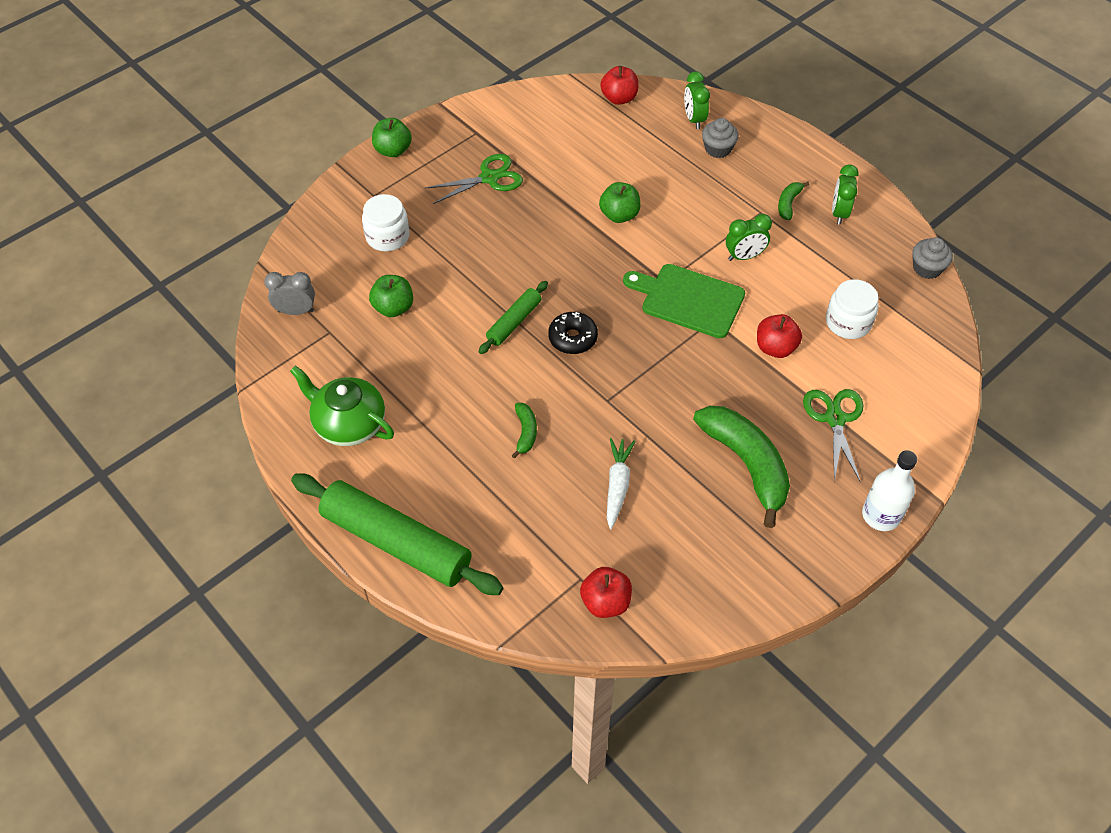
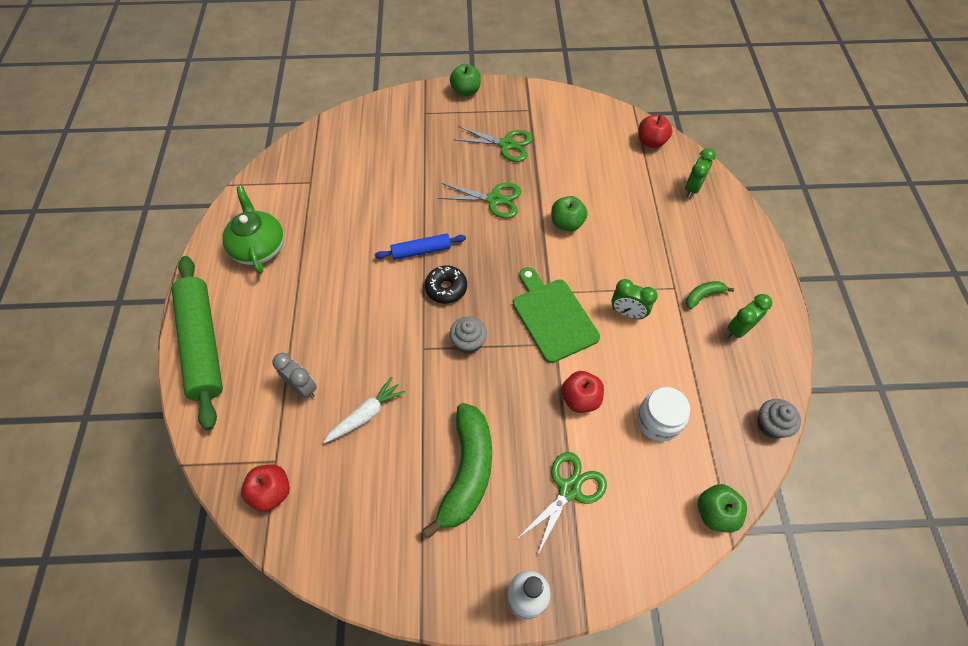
camera: 40 degrees right, 5 degrees up
grey clock [264,272,315,315] -> grey clock moved to [272,353,317,398]
white jar [362,194,409,251] -> none
green apple [369,275,413,317] -> green apple moved to [698,484,747,533]
green rolling pin [479,281,548,354] -> blue rolling pin [375,233,466,260]
green banana [511,403,537,459] -> none
grey cupcake [702,118,739,158] -> grey cupcake moved to [450,317,487,354]
none -> green scissors [437,183,521,218]

